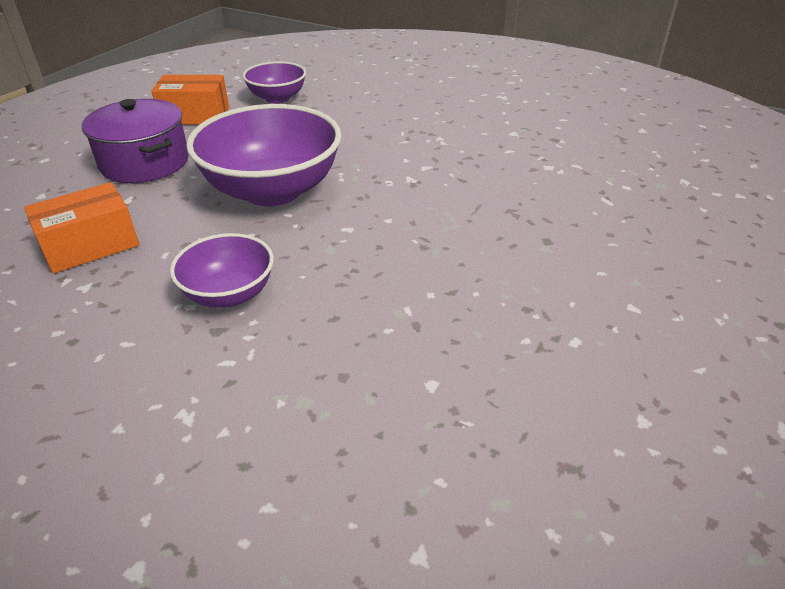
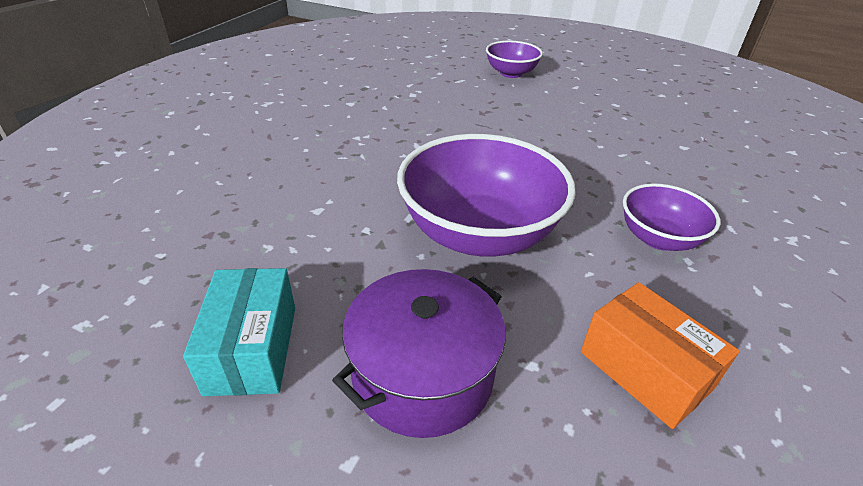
camera: 95 degrees left, 0 degrees up
orange box [151,75,229,125] -> turquoise box [183,268,295,396]
purple bowl [243,61,306,103] -> purple bowl moved to [486,41,543,78]

